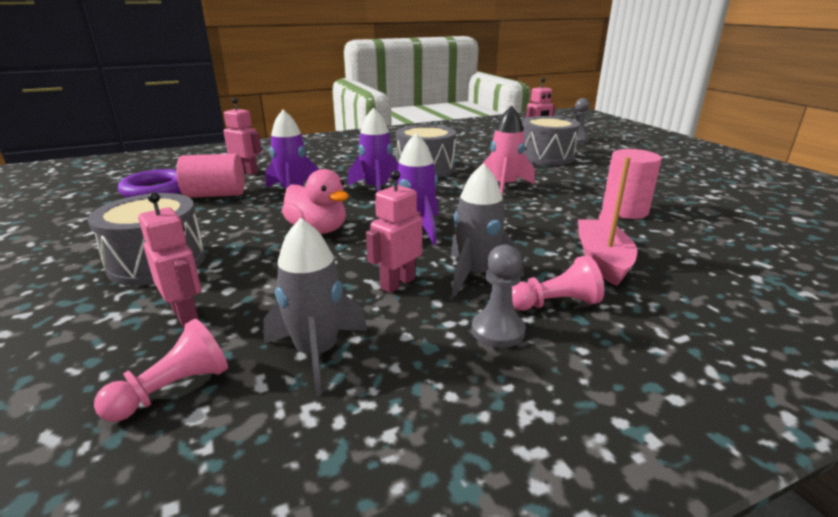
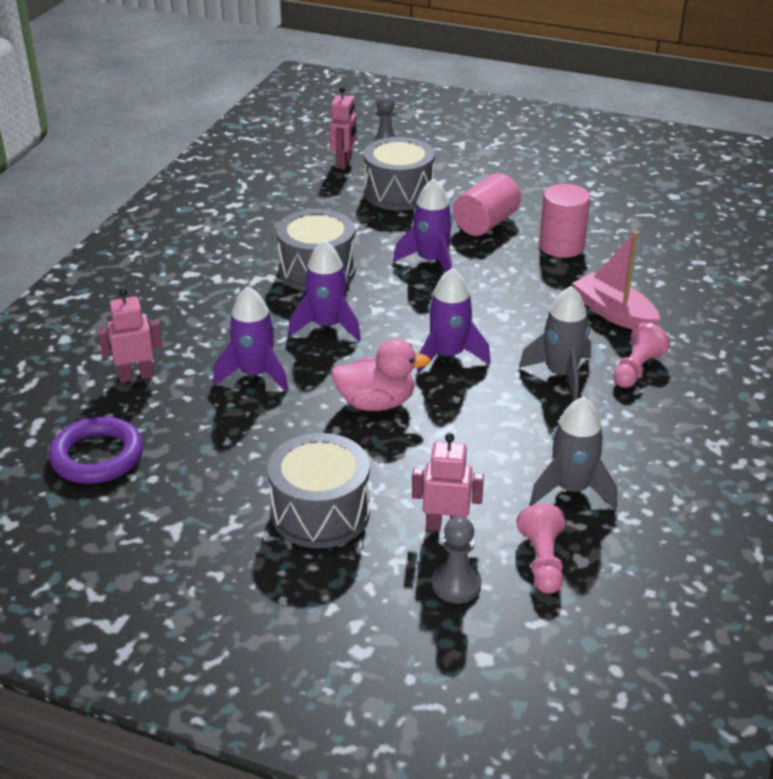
camera: 45 degrees left, 10 degrees up
pink cylinder [176,154,245,198] -> pink cylinder moved to [453,173,521,236]
pink robot [366,170,422,293] -> none
grey pawn [472,245,526,348] -> grey pawn moved to [432,516,482,603]
pink rocket [482,106,535,195] -> purple rocket [393,178,453,272]

